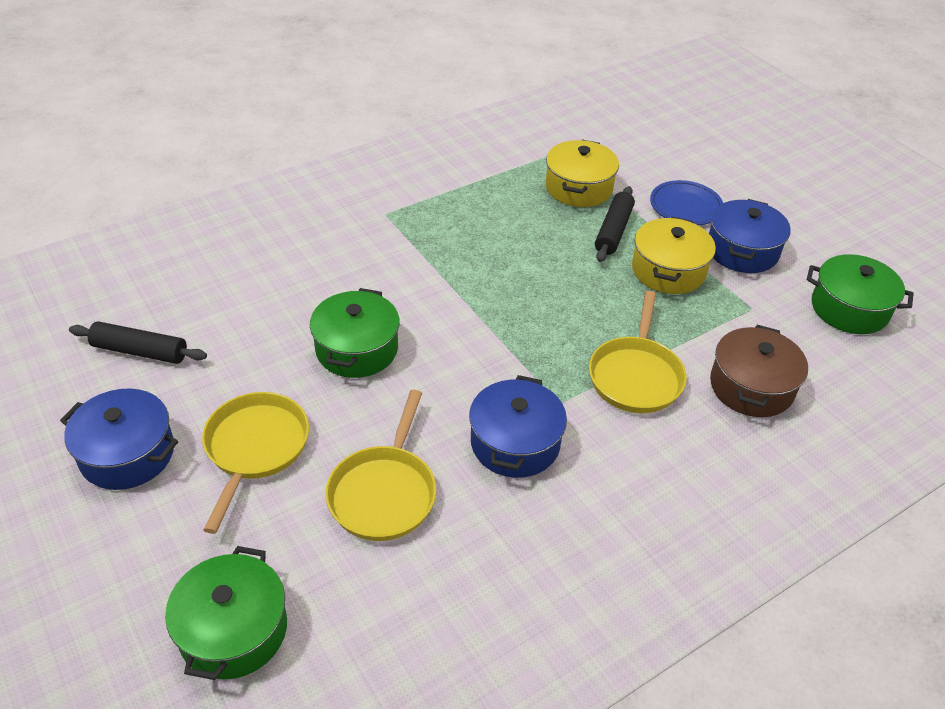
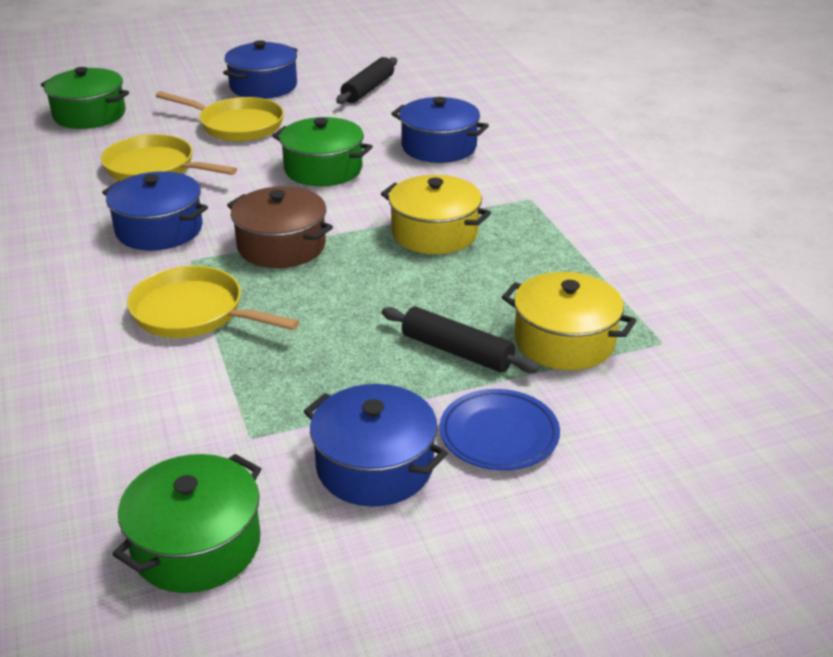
camera: 105 degrees right, 10 degrees down
yellow pot [632,216,716,294] -> yellow pot moved to [381,175,491,254]
brown pot [710,325,808,417] -> brown pot moved to [227,186,333,268]
none -> blue pot [391,97,489,163]

